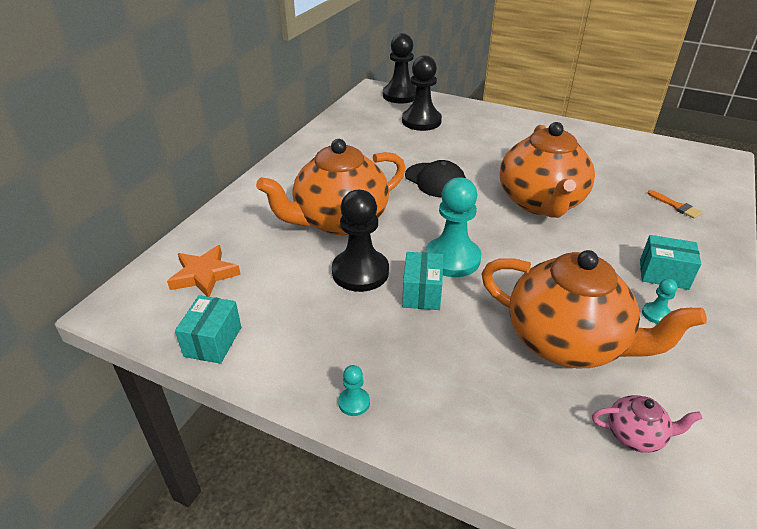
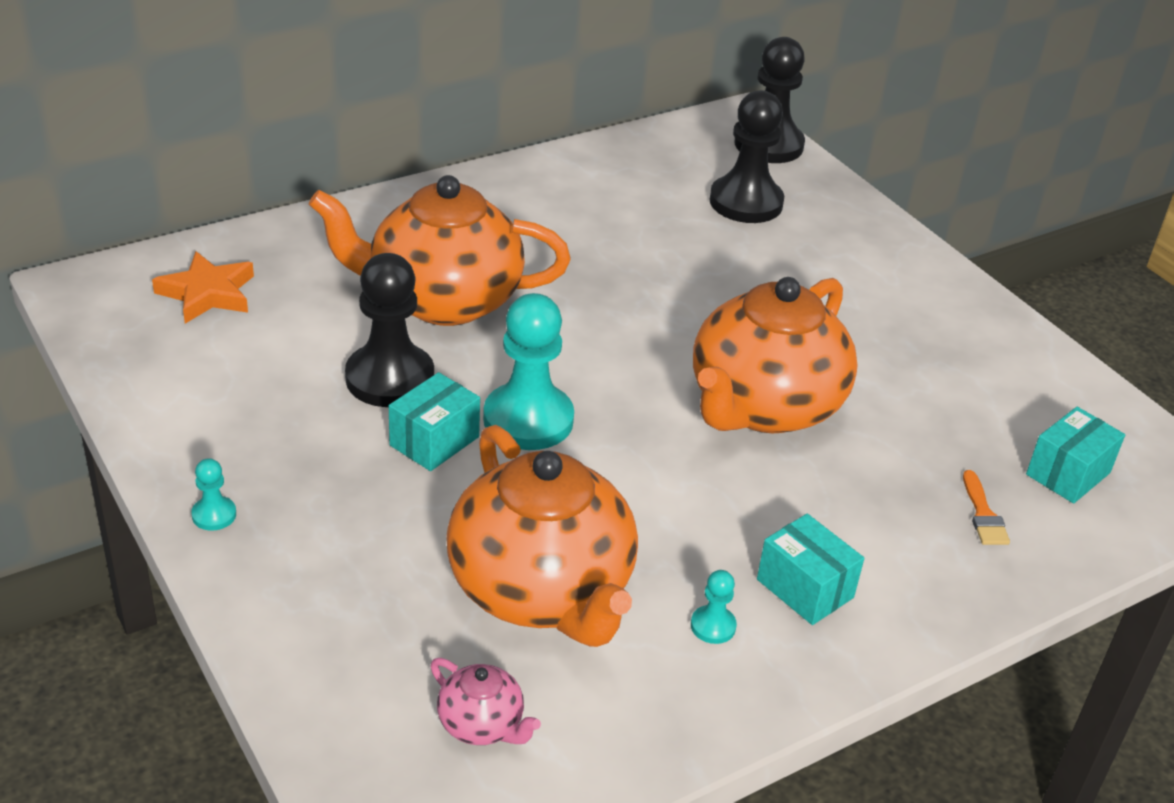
camera: 30 degrees right, 0 degrees up
turquoise box [175,295,241,364] -> turquoise box moved to [1026,407,1125,504]
black cap [405,160,466,198] -> none

